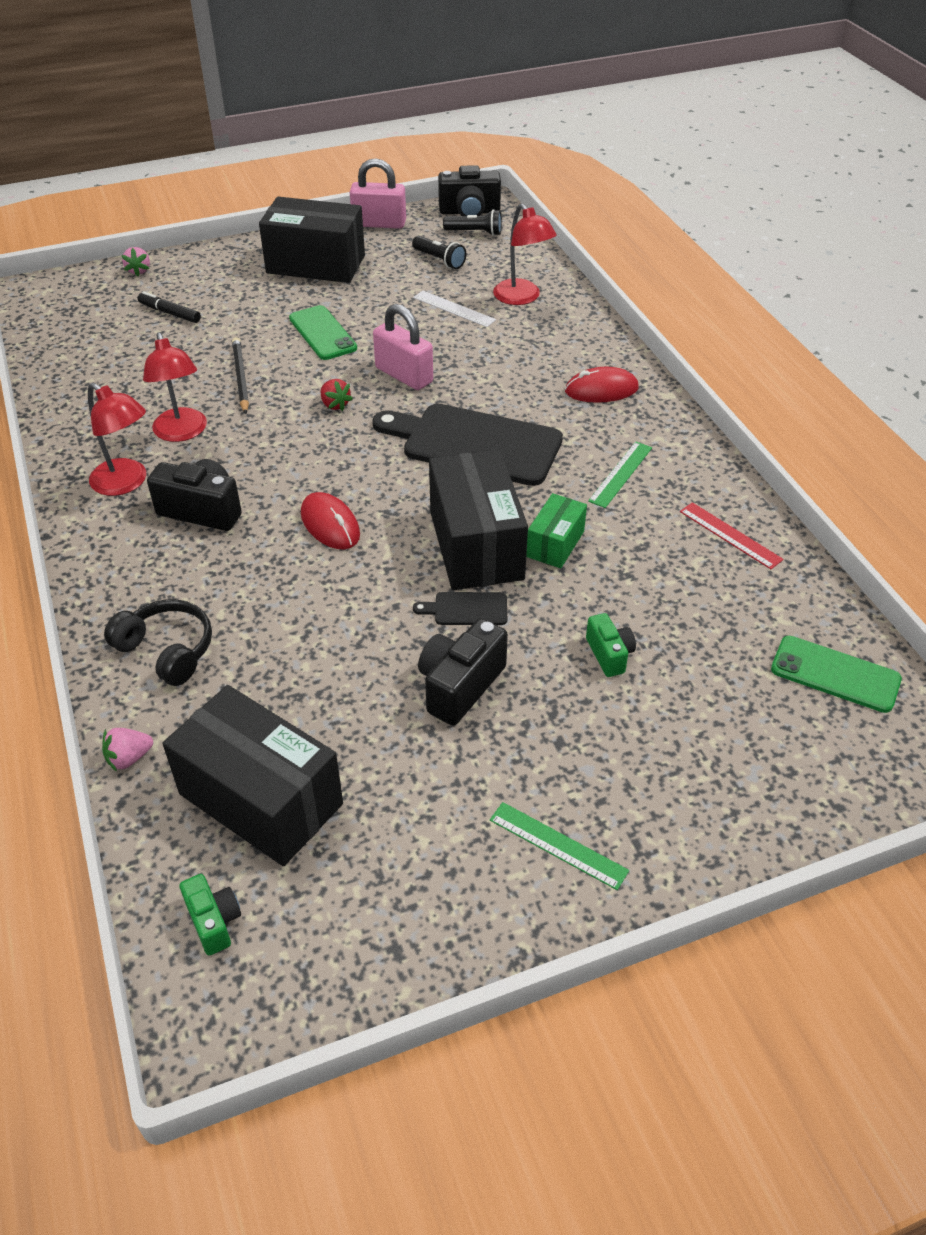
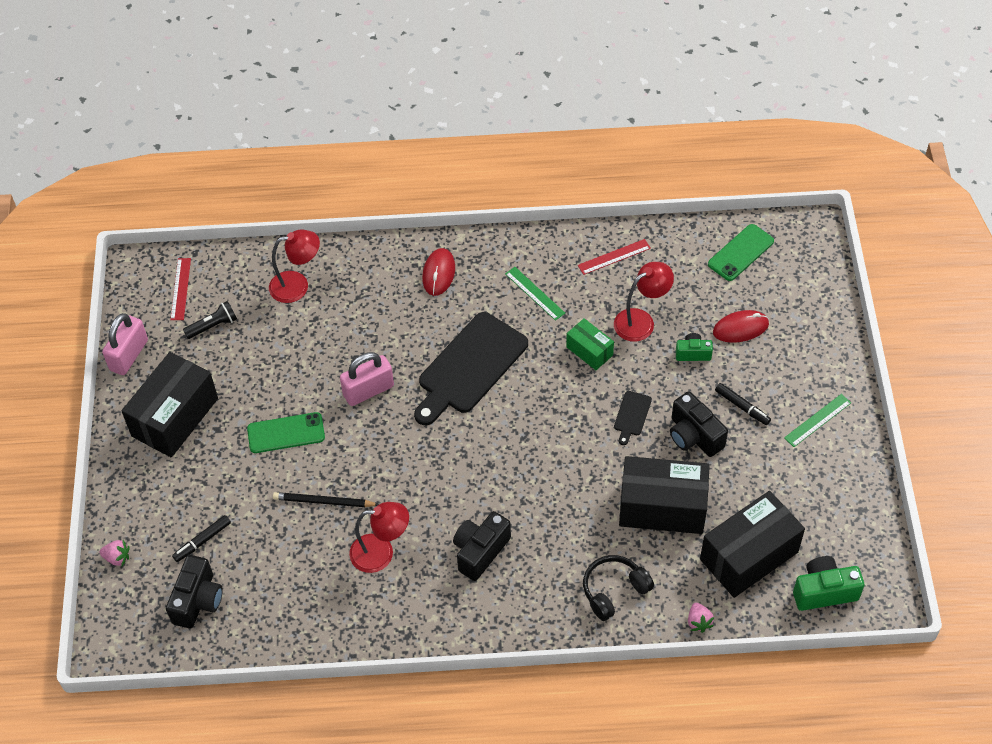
camera: 70 degrees left, 10 degrees up
red lamp [88,383,146,496] -> red lamp moved to [614,262,674,342]
green camera [179,874,241,956] -> green camera [793,556,864,611], size x1.66
red mouse [301,492,360,549] -> red mouse moved to [713,310,769,343]
red strawberry [321,379,353,411] -> none
white ruler [413,291,496,327] -> none
black box [429,449,528,590] -> black box moved to [619,456,710,534]
black camera [438,165,501,216] -> black camera moved to [166,555,223,628]
black flashlight [443,209,502,236] -> red ruler [170,258,191,320]
none -> black marker [715,383,771,425]

